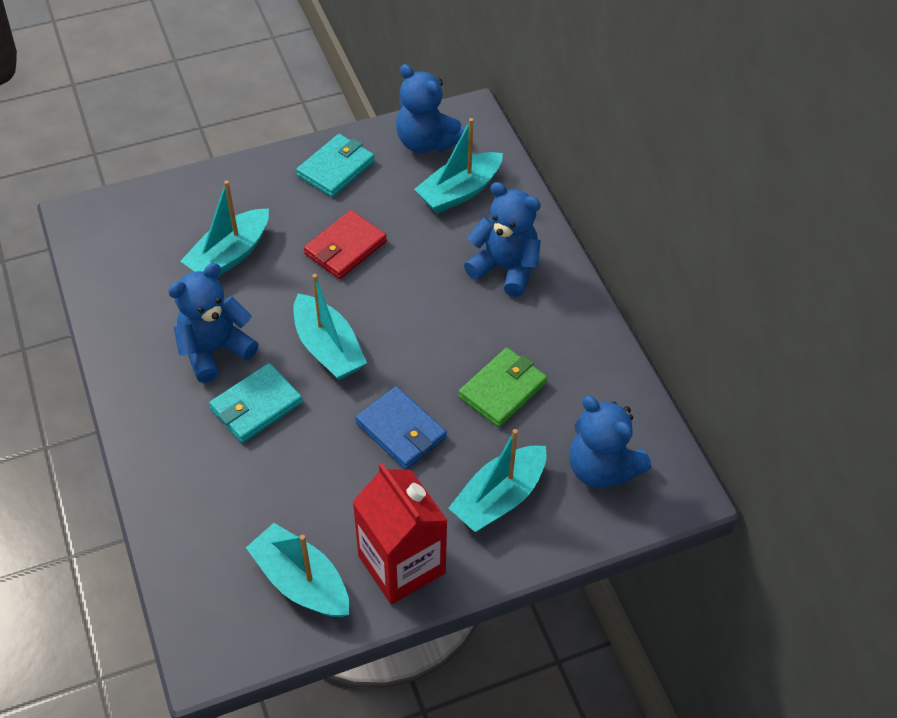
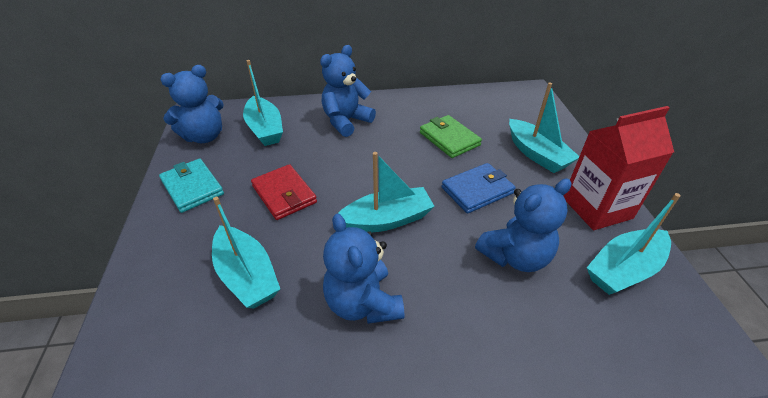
camera: 75 degrees left, 10 degrees down
turquoise wallet [209,363,303,443] -> none
blue teddy bear [569,396,651,488] -> blue teddy bear moved to [475,178,571,272]

